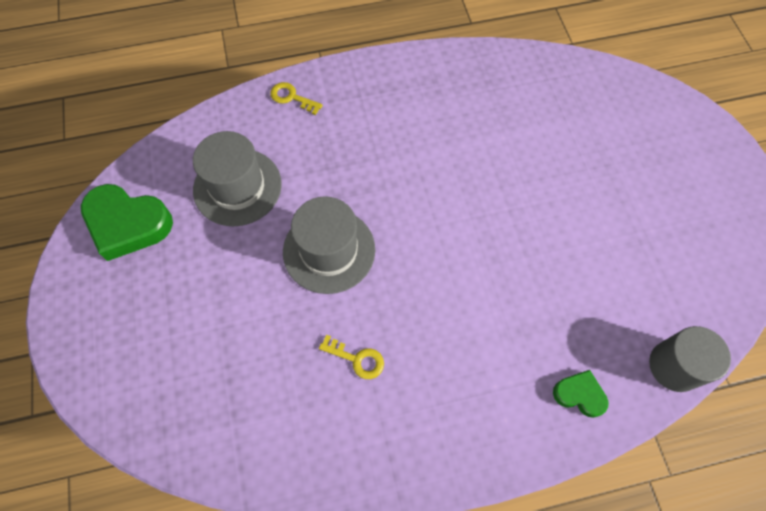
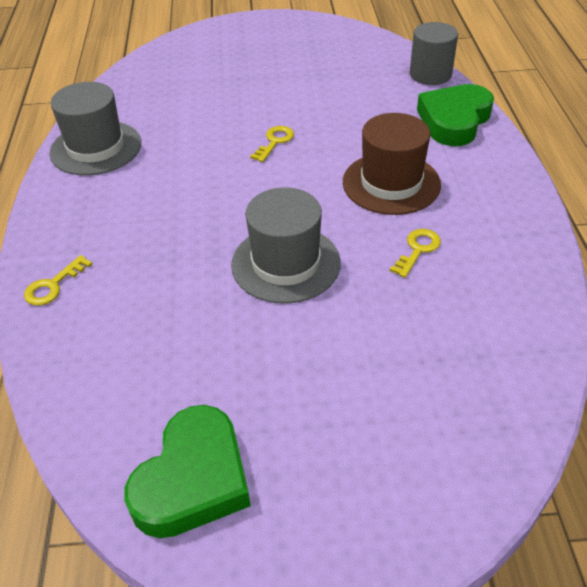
camera: 80 degrees left, 20 degrees down
grey hat [193,131,282,226] -> grey hat moved to [49,82,141,176]
green heart [553,370,608,418] -> green heart [417,84,494,146], size x1.90
none -> yellow key [250,126,294,162]
none -> brown hat [343,113,441,215]

